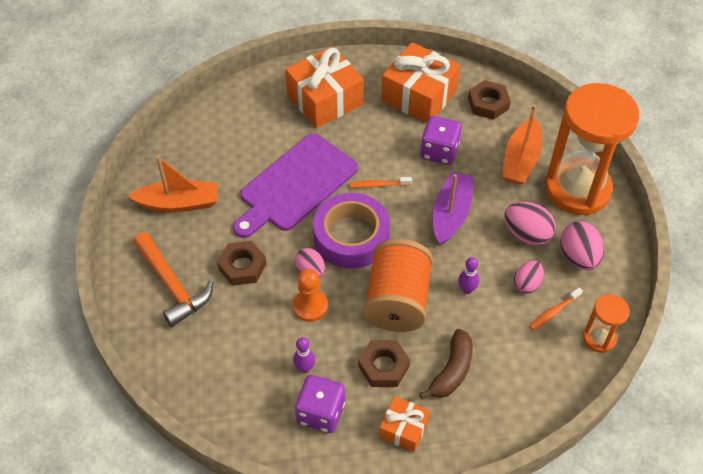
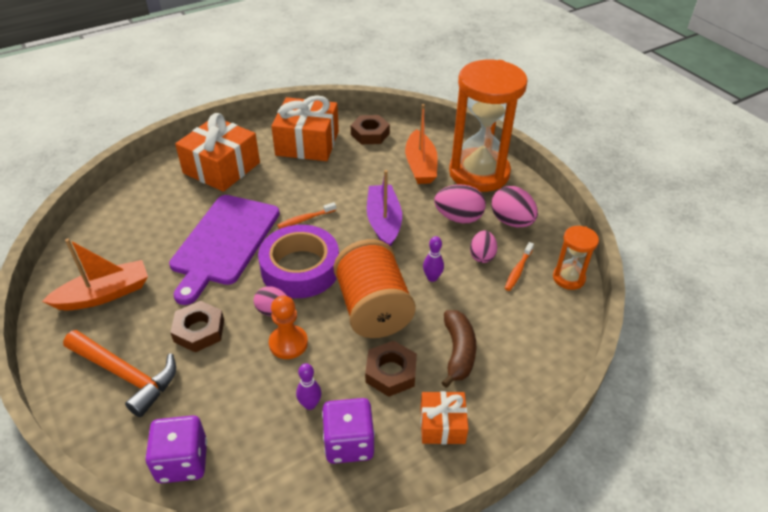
camera: 25 degrees left, 10 degrees down
purple dice [420,116,462,165] -> purple dice moved to [145,415,207,483]

